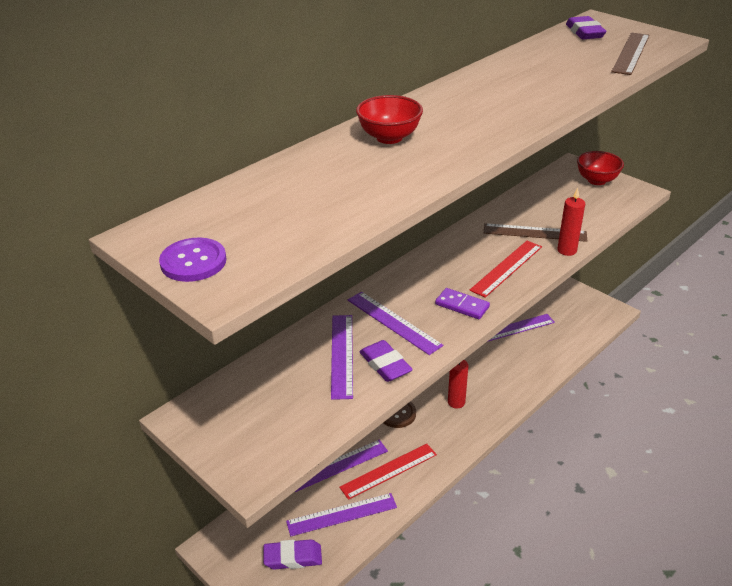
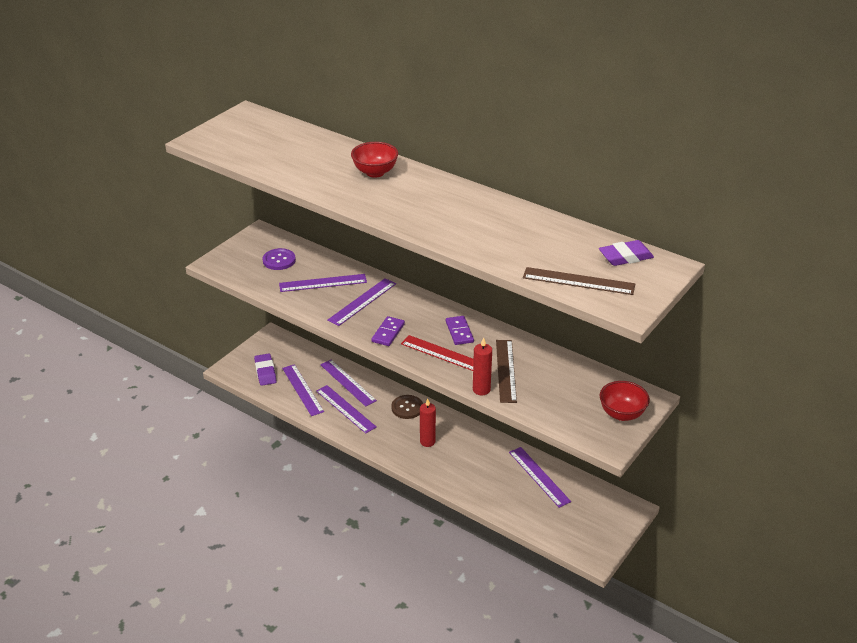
camera: 80 degrees right, 0 degrees up
purple button [159,238,227,282] -> purple button moved to [262,248,296,270]
red ruler [339,444,437,500] -> purple ruler [316,385,377,434]
purple eraser [359,340,413,382] -> none
none -> purple domino [446,316,474,345]

